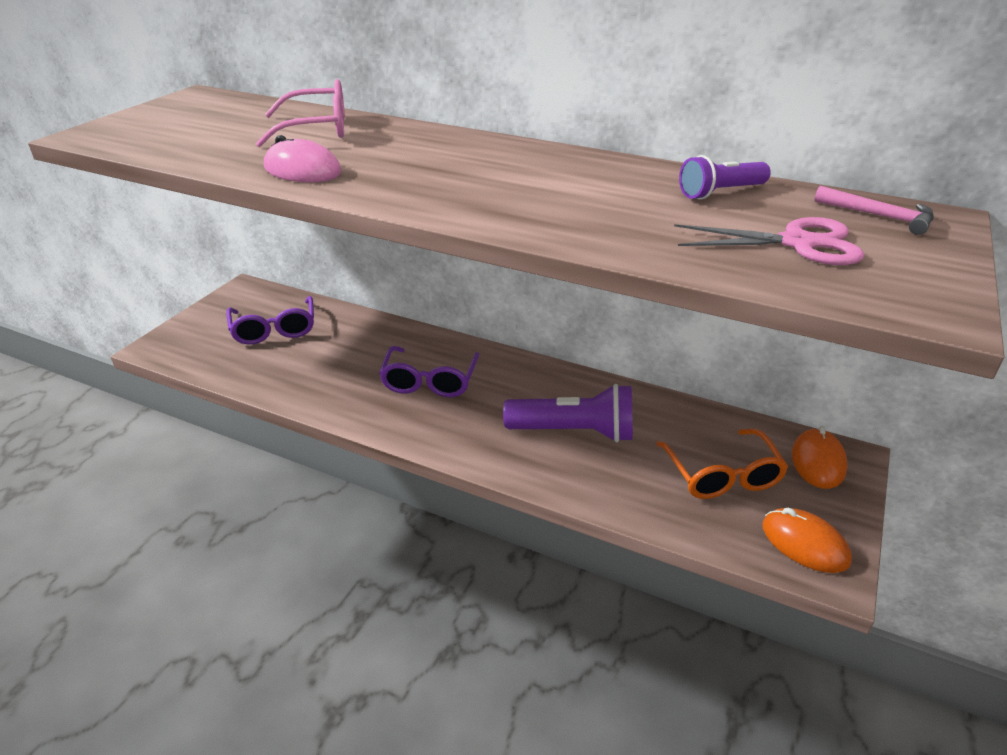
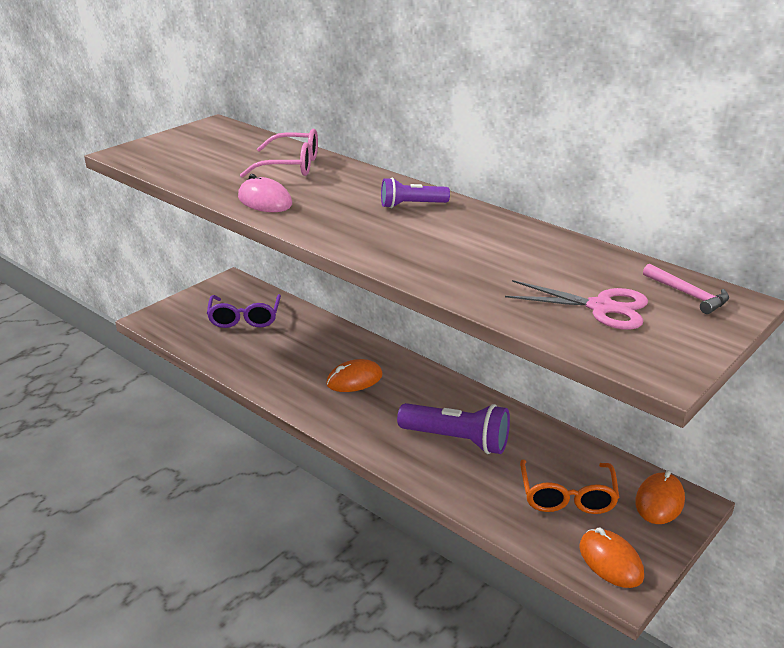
camera: 15 degrees right, 5 degrees down
purple glasses [379,346,479,397] -> orange mouse [326,359,383,392]
purple flashlight [679,155,771,200] -> purple flashlight moved to [381,178,450,208]

